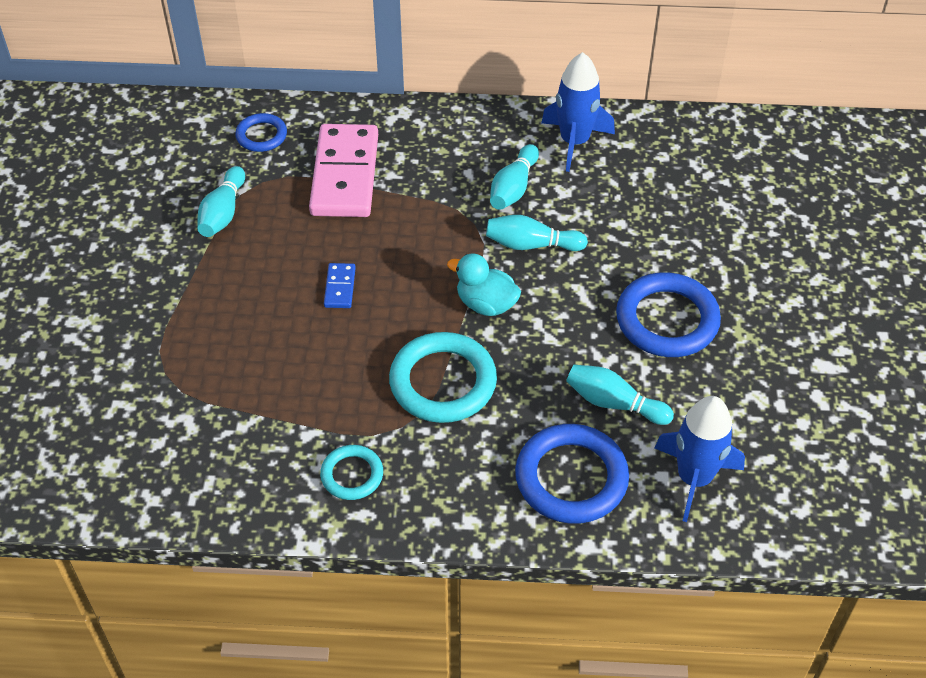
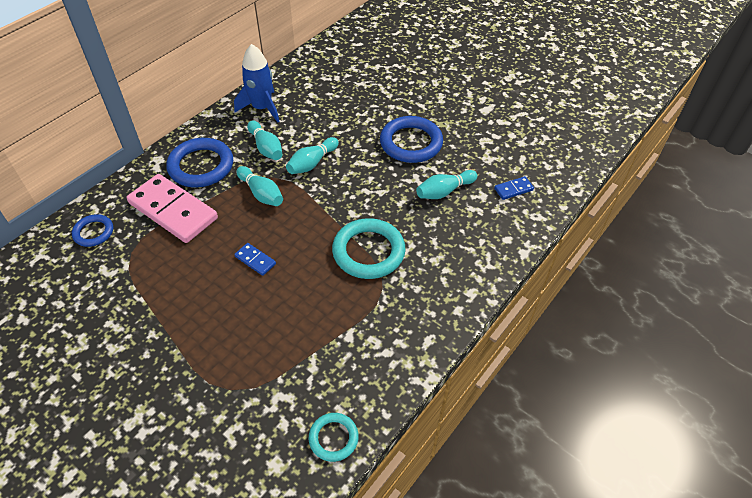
camera: 55 degrees left, 0 degrees up
turquoise bowling pin [197,166,245,237] -> turquoise bowling pin moved to [236,166,283,206]
turquoise ring [320,445,383,500] -> turquoise ring moved to [309,413,359,462]
turquoise duck [447,254,521,316] -> none
blue ring [515,424,629,524] -> blue ring moved to [166,138,233,187]
blue rocket [655,396,745,522] -> blue domino [494,176,534,200]

